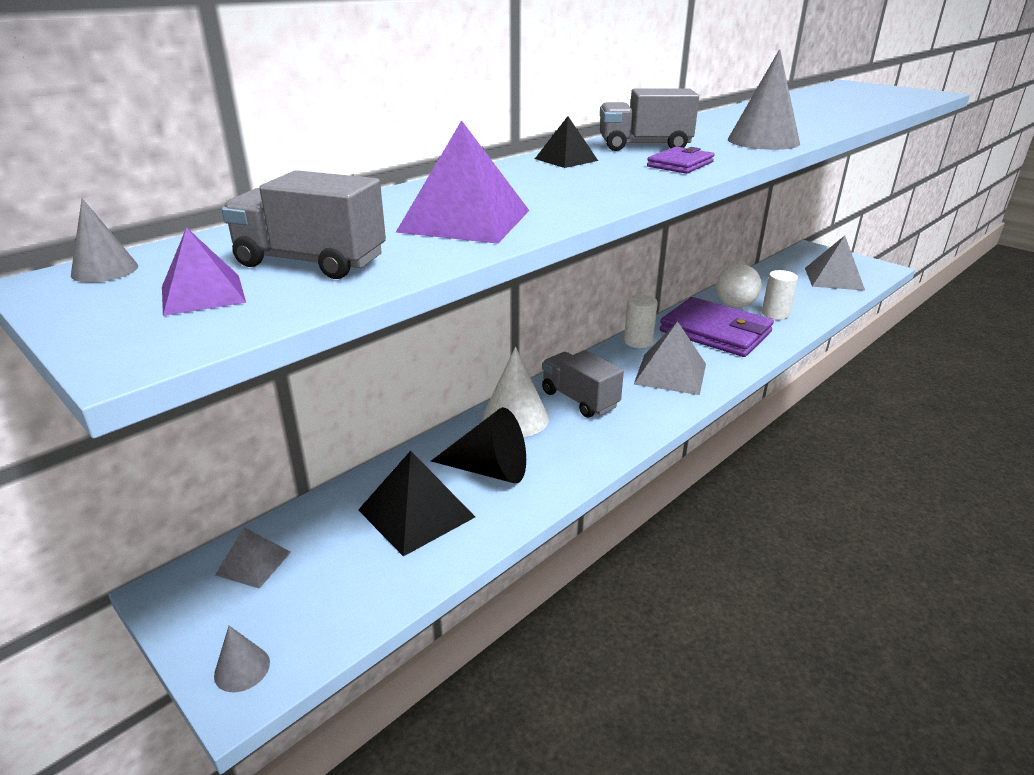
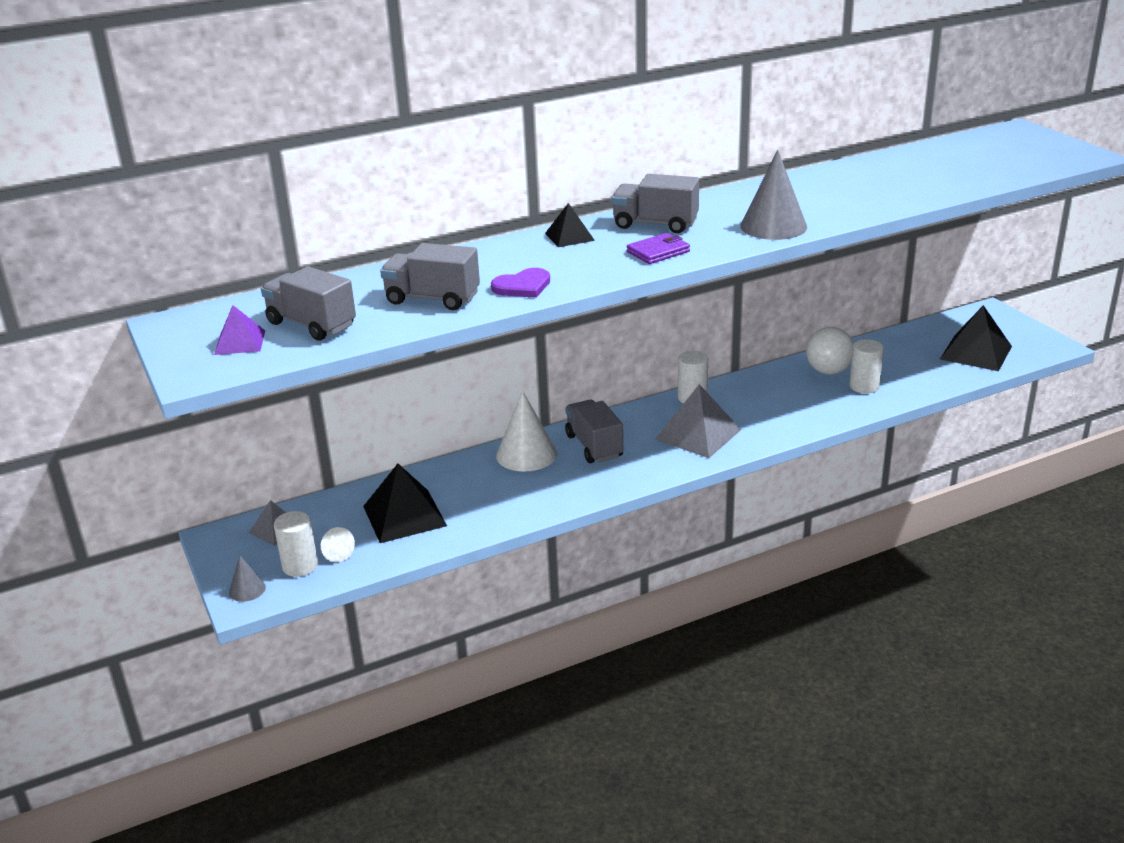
camera: 20 degrees right, 0 degrees up
grey cone [71,198,138,283] -> none
purple pyramid [396,120,530,244] -> grey truck [380,243,480,310]
black cone [431,407,526,483] -> none
purple wallet [660,297,774,357] -> none
grey pyramid [805,236,865,291] -> black pyramid [940,305,1012,371]
none -> white cylinder [274,511,318,577]
none -> white cone [321,527,355,562]
none -> purple heart [491,268,550,298]

